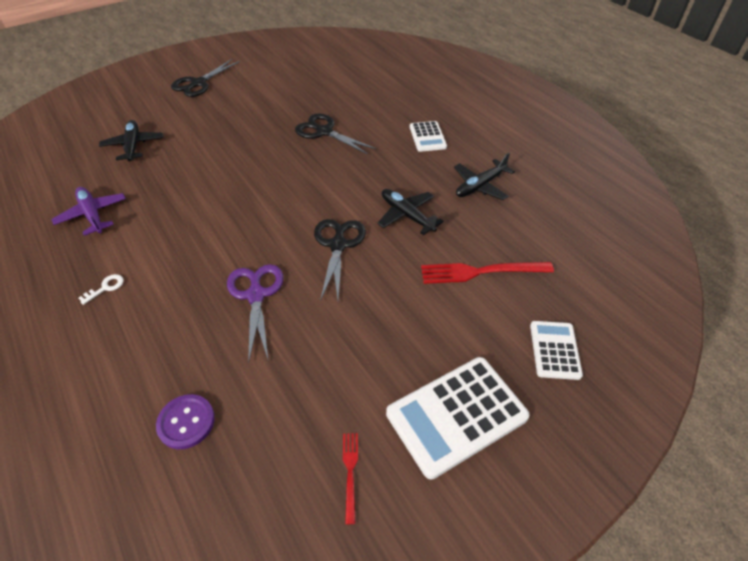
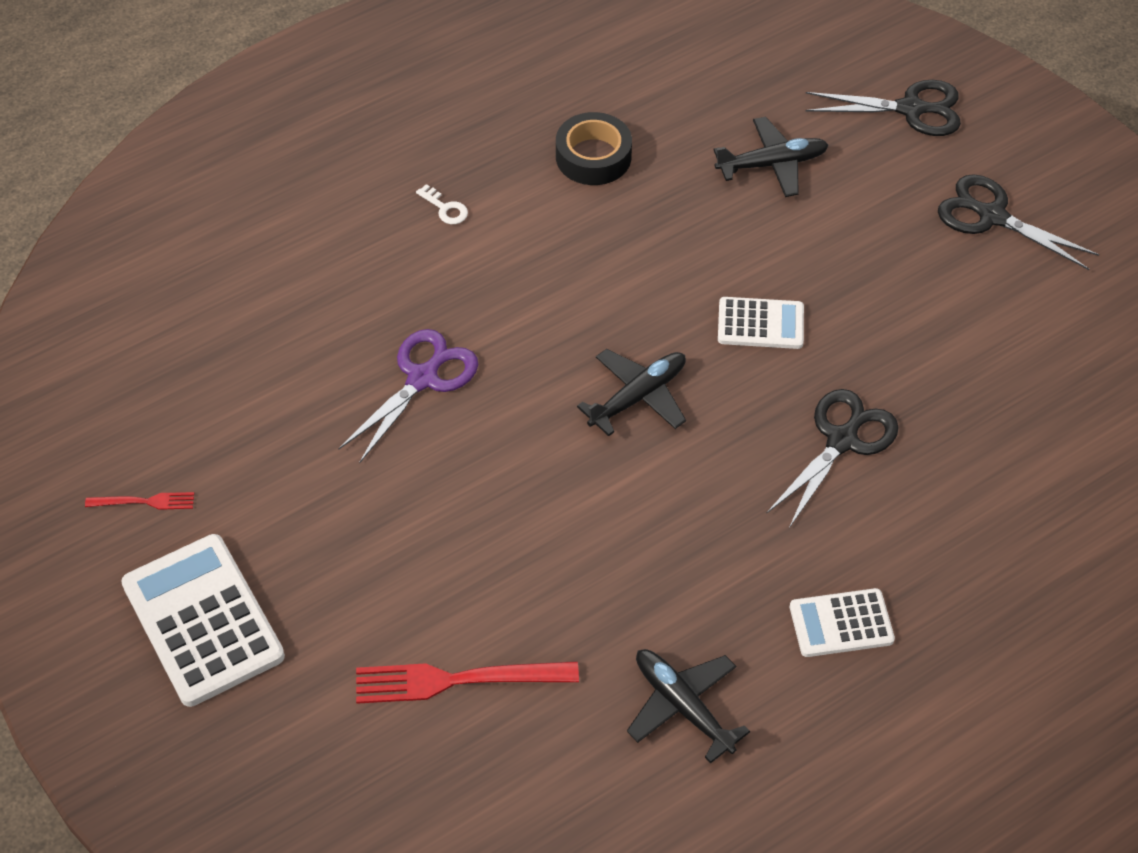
camera: 90 degrees right, 5 degrees up
purple plane [51,187,126,236] -> black tape [556,112,632,185]
purple button [156,394,215,449] -> none
purple scissors [227,264,284,363] -> purple scissors turned 45 degrees counterclockwise [338,329,478,464]
black scissors [314,219,366,301] -> black scissors moved to [806,80,961,136]
black plane [377,189,444,235] -> black plane moved to [577,349,686,436]
red fork [421,262,554,284] -> red fork turned 90 degrees counterclockwise [356,661,579,704]
white calculator [530,321,583,380] -> white calculator moved to [718,297,804,349]

